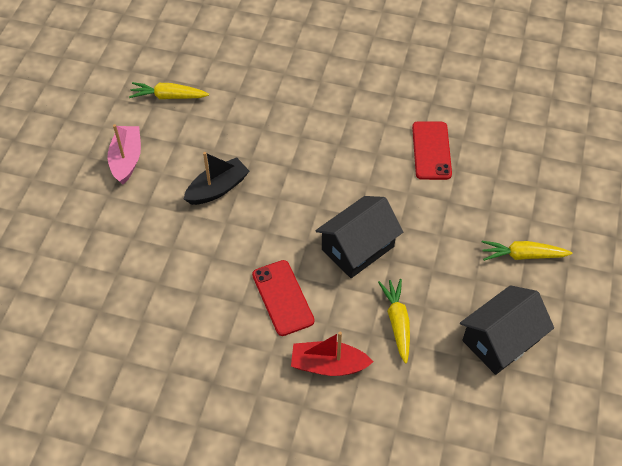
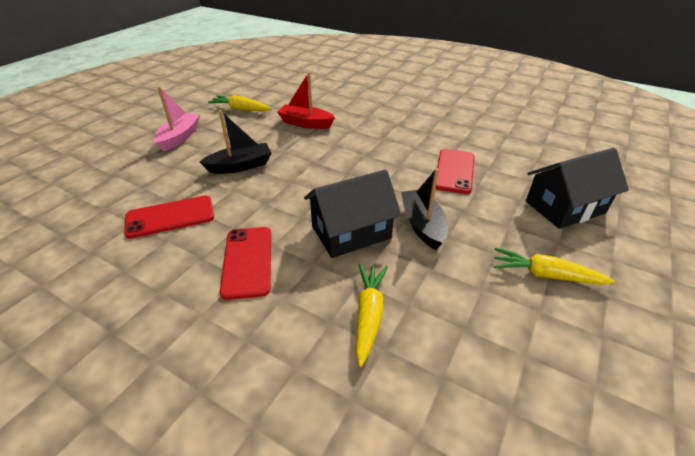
camera: 15 degrees right, 15 degrees down
red boat [291,331,373,376] -> red boat moved to [277,72,335,129]
black house [460,285,554,375] -> black house moved to [526,148,629,229]
none -> red phone [124,196,214,239]
none -> black boat [401,168,448,250]

